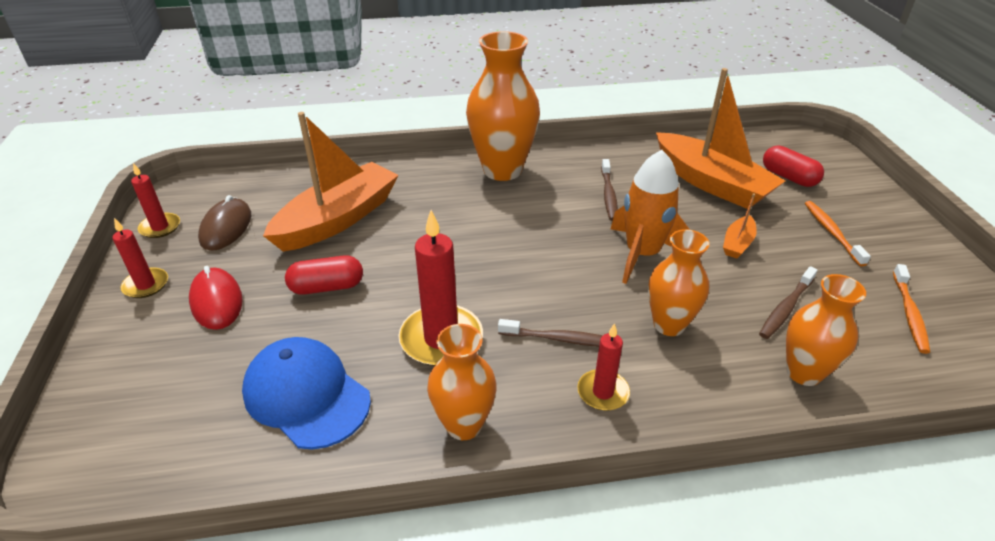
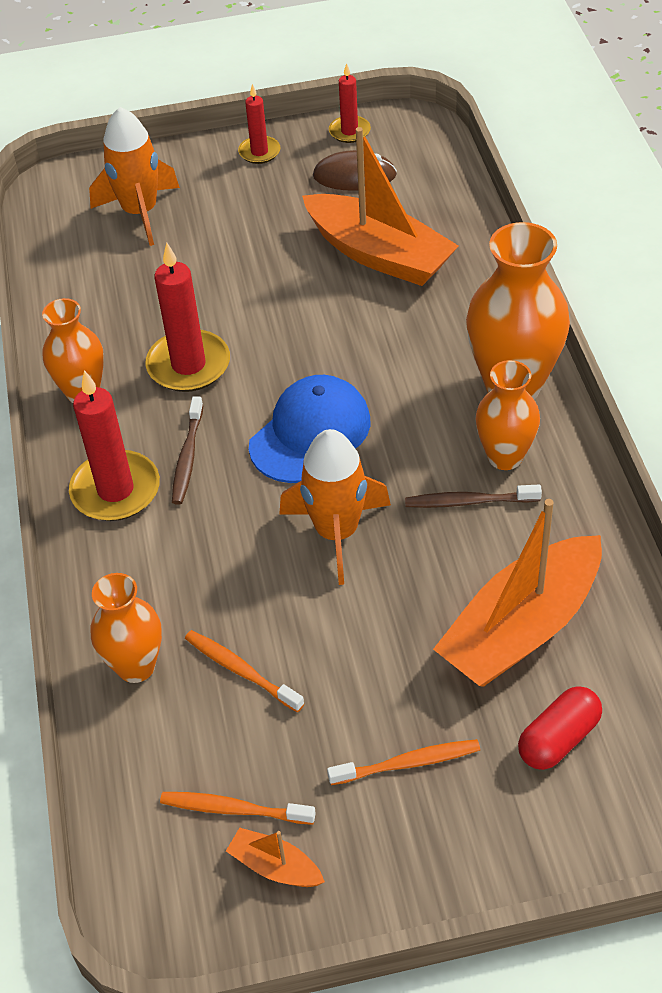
camera: 90 degrees right, 10 degrees up
red mouse [189,266,243,330] -> none
blue cap [242,337,371,449] -> blue cap moved to [249,375,370,483]
red capsule [285,255,363,295] -> none
red candle [577,323,630,411] -> red candle [69,370,160,521], size x1.74
orange vase [648,229,710,336] -> orange vase moved to [476,360,540,470]
orange boat [723,193,757,259] -> orange boat moved to [226,828,325,887]
brown toothbrush [759,266,818,339] -> orange toothbrush [185,630,304,712]
none -> orange rocket [89,107,180,246]

